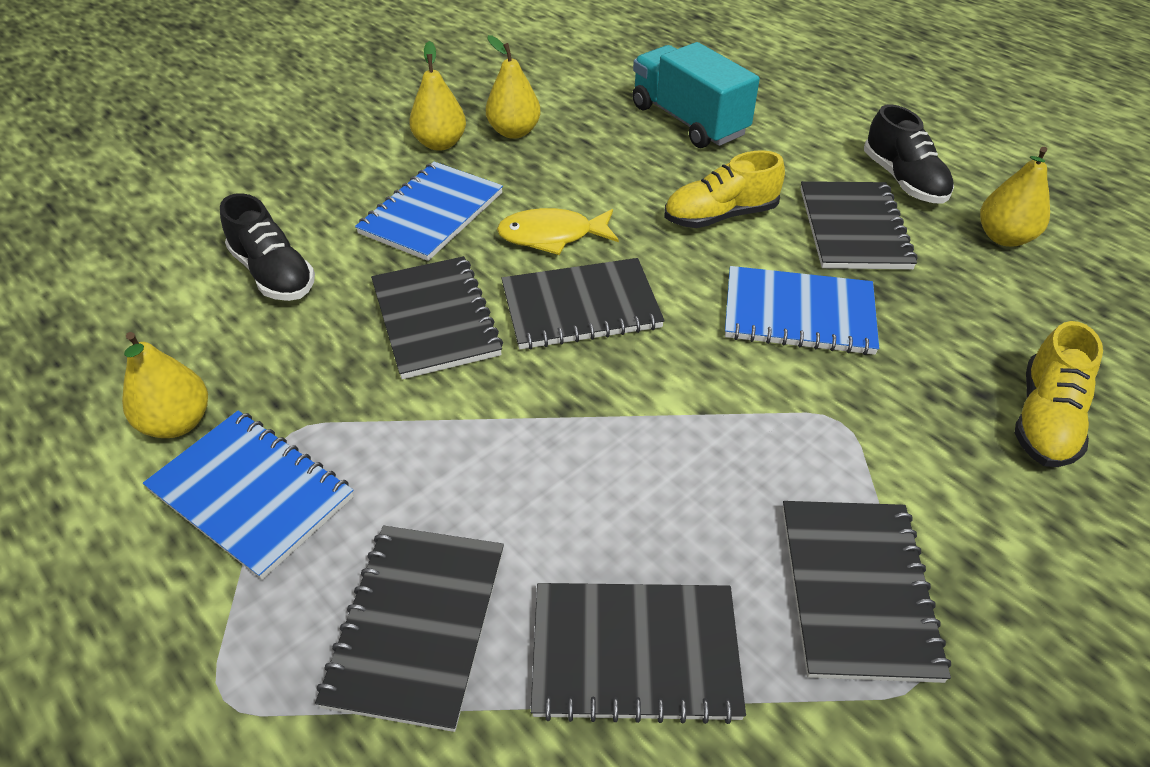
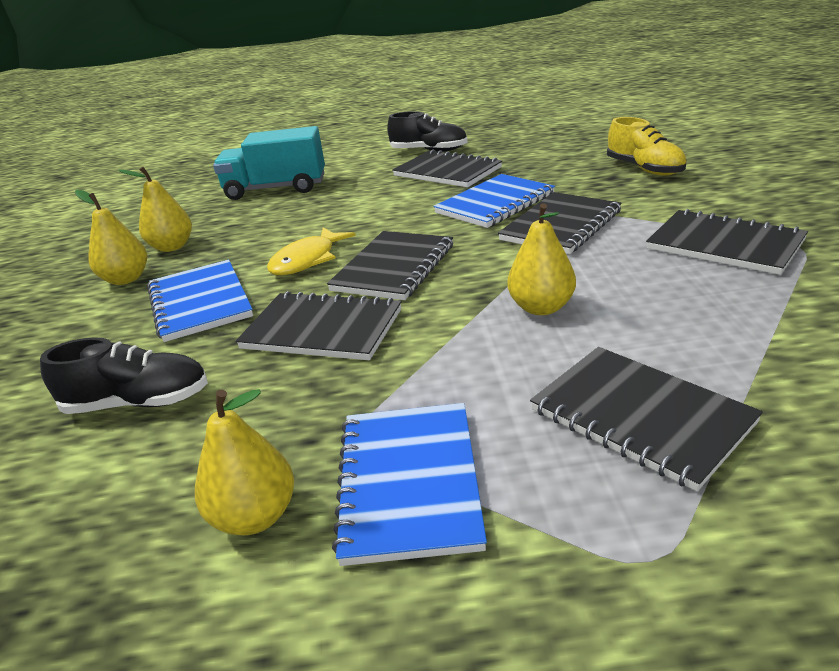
camera: 50 degrees left, 15 degrees down
blue notebook [143,411,354,580] -> blue notebook turned 75 degrees counterclockwise [332,403,487,566]
black notebook [531,583,746,724] -> black notebook moved to [498,192,622,254]
yellow shoe [664,151,785,228] -> none
yellow pear [980,147,1050,247] -> yellow pear moved to [507,203,576,315]

